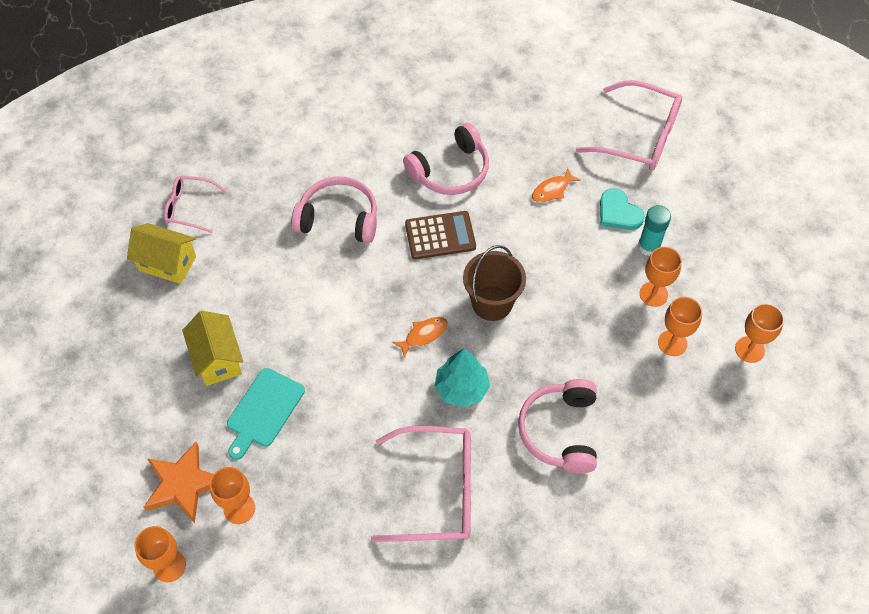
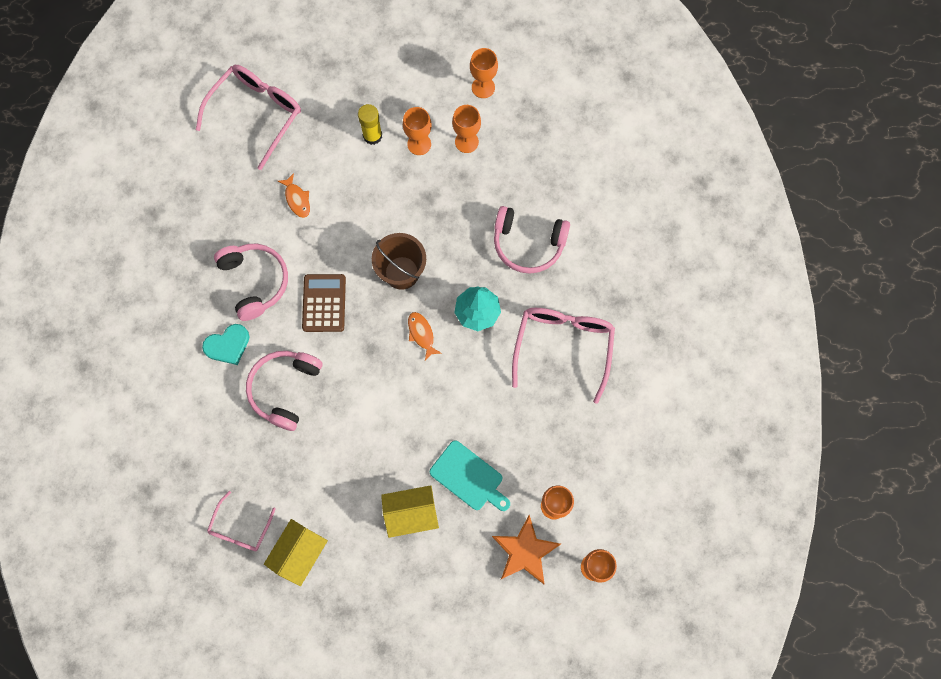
camera: 80 degrees left, 15 degrees up
turquoise heart [600,188,645,230] -> turquoise heart moved to [202,324,250,365]
turquoise glue stick [638,205,671,256] -> yellow glue stick [358,104,382,145]

